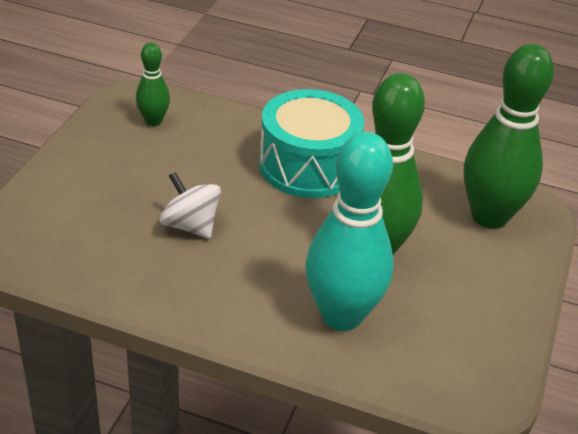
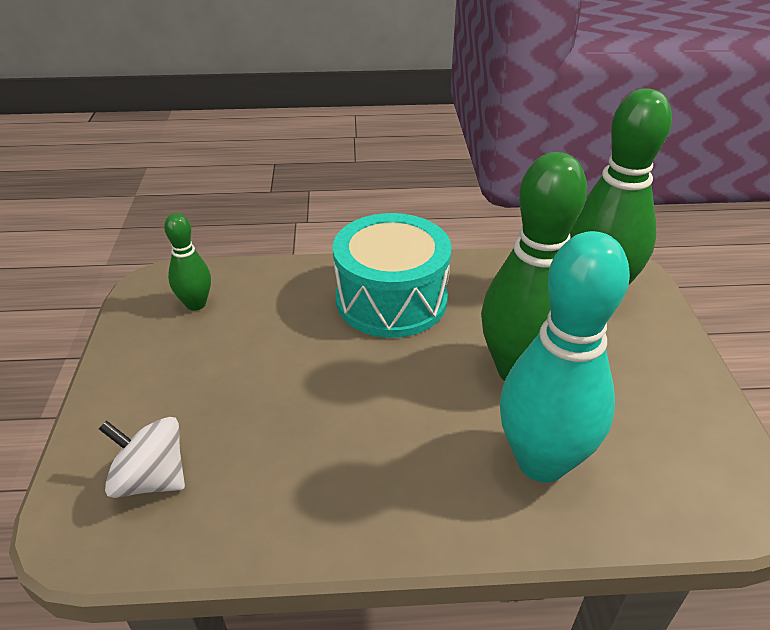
camera: 20 degrees left, 0 degrees up
white spinning top [160,172,221,238] -> white spinning top moved to [99,417,185,498]

